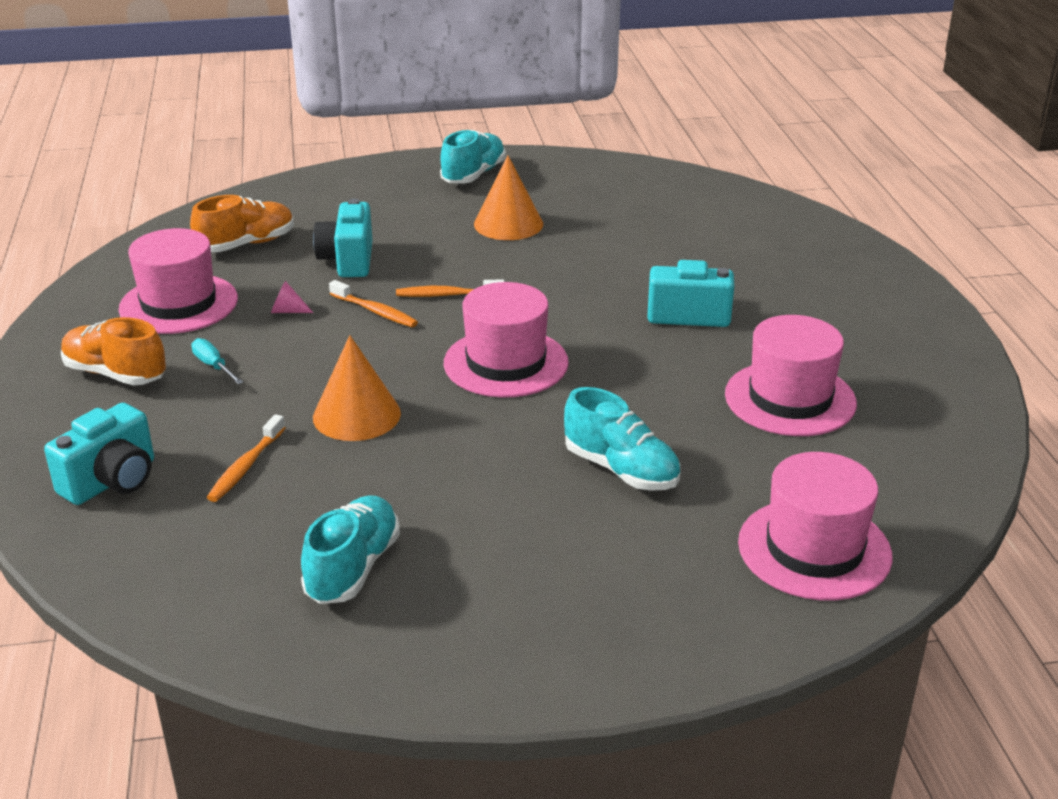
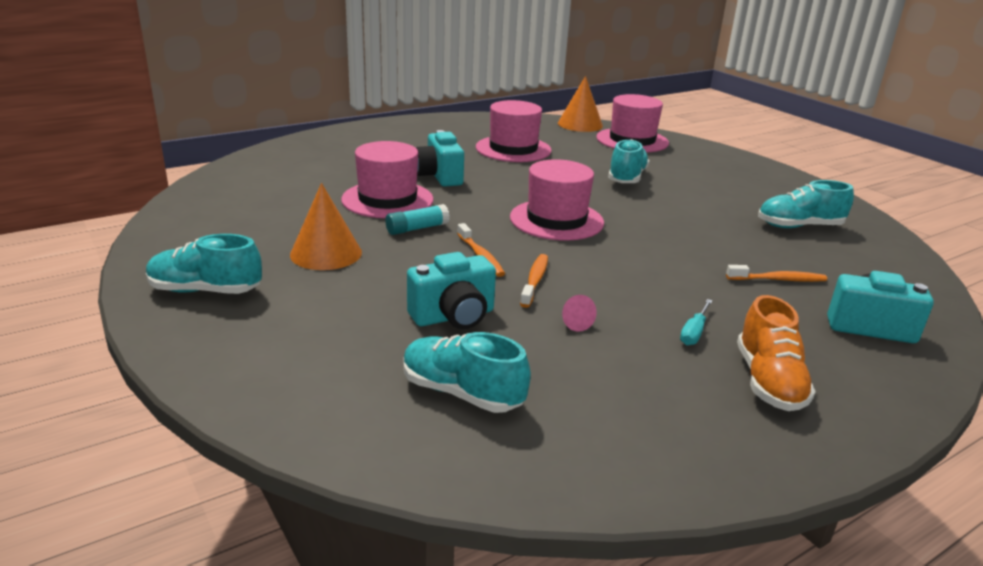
camera: 115 degrees left, 5 degrees down
pink hat [118,228,238,334] -> pink hat moved to [341,141,434,218]
orange shoe [190,195,294,252] -> turquoise shoe [404,332,531,413]
orange cone [313,335,401,441] -> orange cone moved to [558,76,603,132]
none -> turquoise glue stick [385,204,450,235]

